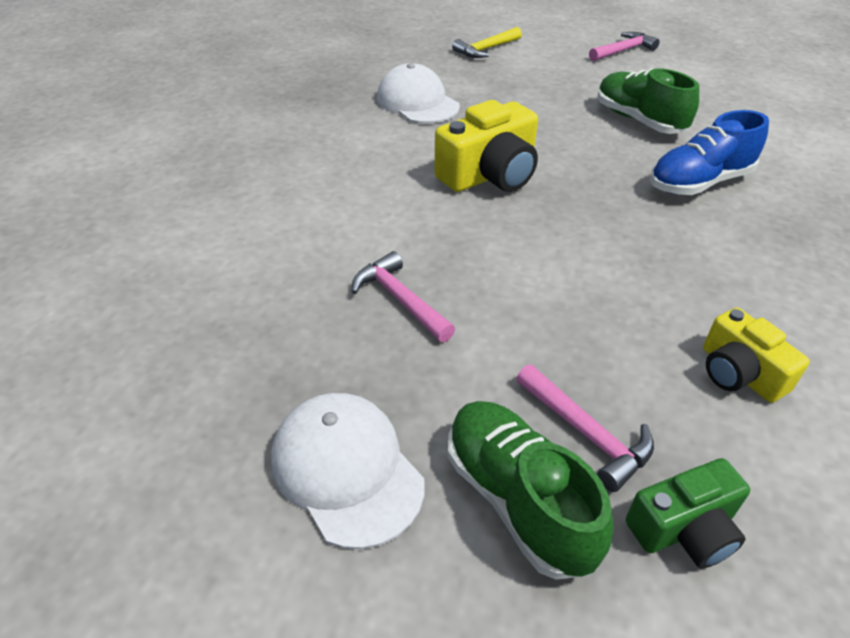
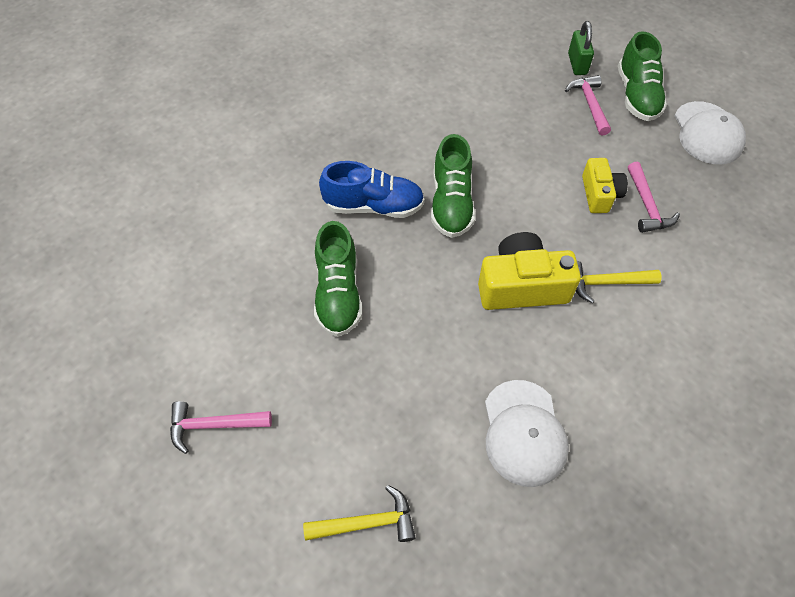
camera: 150 degrees left, 15 degrees up
green camera [626,458,750,568] -> green padlock [568,21,594,75]
yellow camera [703,308,810,403] -> yellow camera moved to [582,158,628,213]
none -> green shoe [431,134,475,238]
none -> yellow hammer [576,261,661,304]

